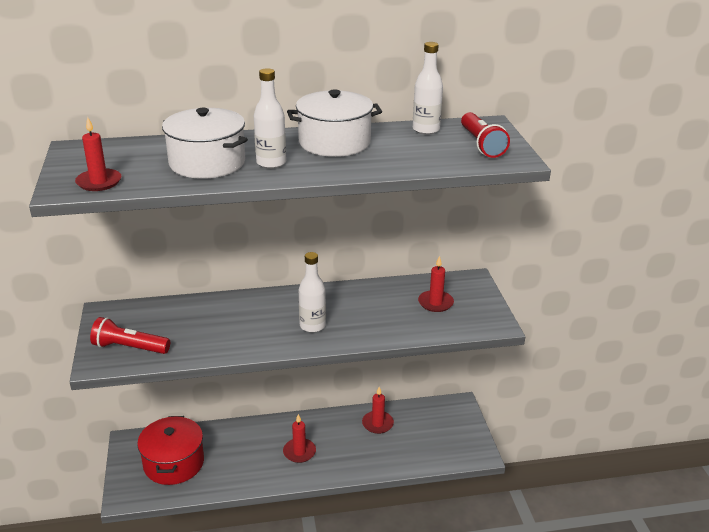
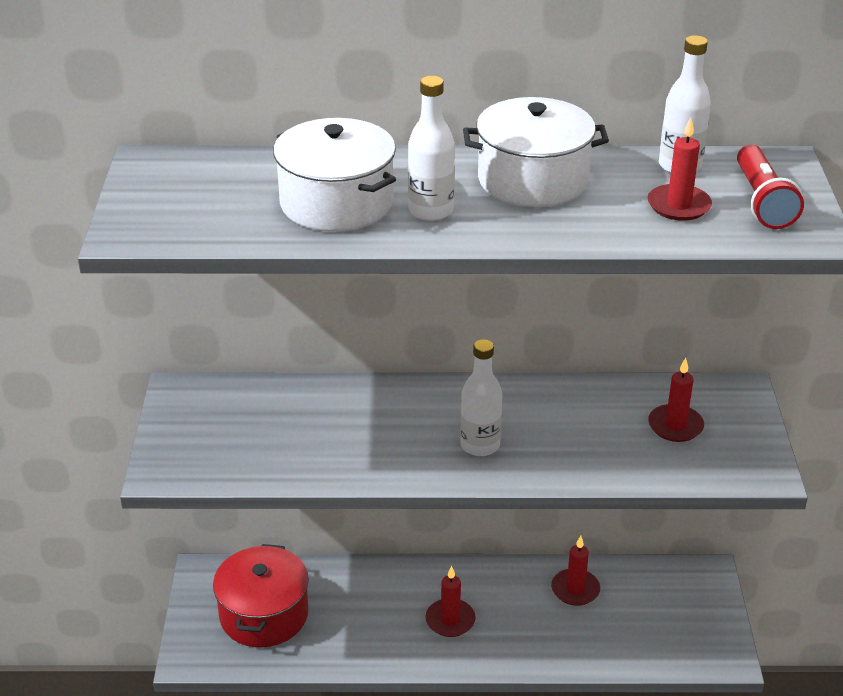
camera: 10 degrees right, 5 degrees up
red candle [75,117,121,191] -> red candle moved to [648,117,712,221]
red flashlight [90,317,170,354] -> none

